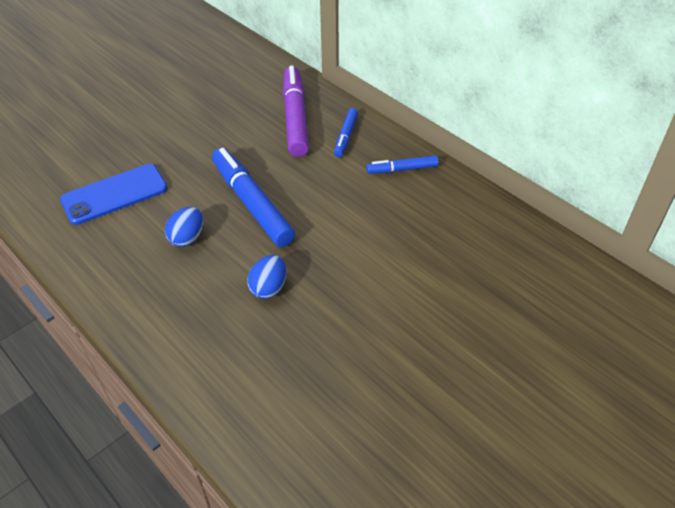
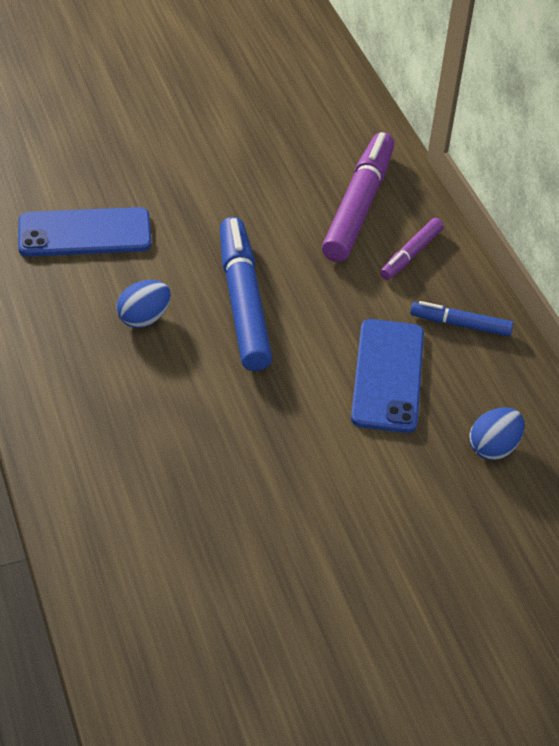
camera: 20 degrees right, 0 degrees up
blue egg [247,255,286,299] -> blue egg moved to [469,407,525,460]
blue marker [334,108,358,157] -> purple marker [380,218,444,280]
none -> blue phone [351,319,424,433]

